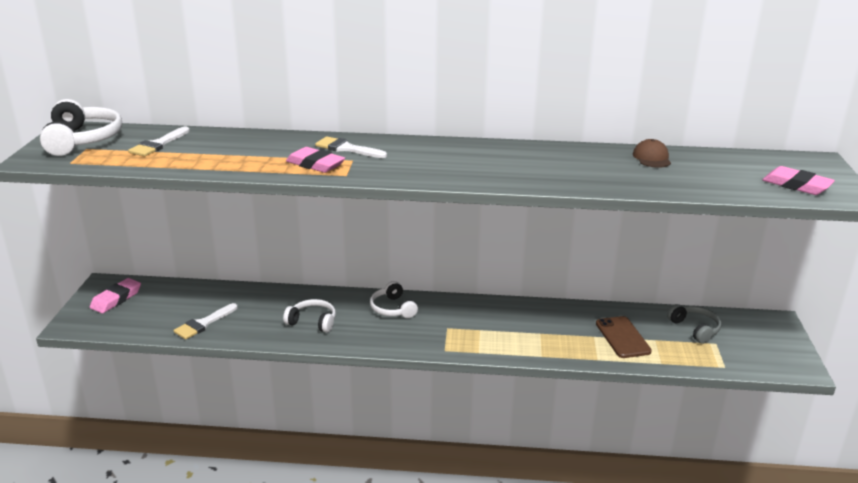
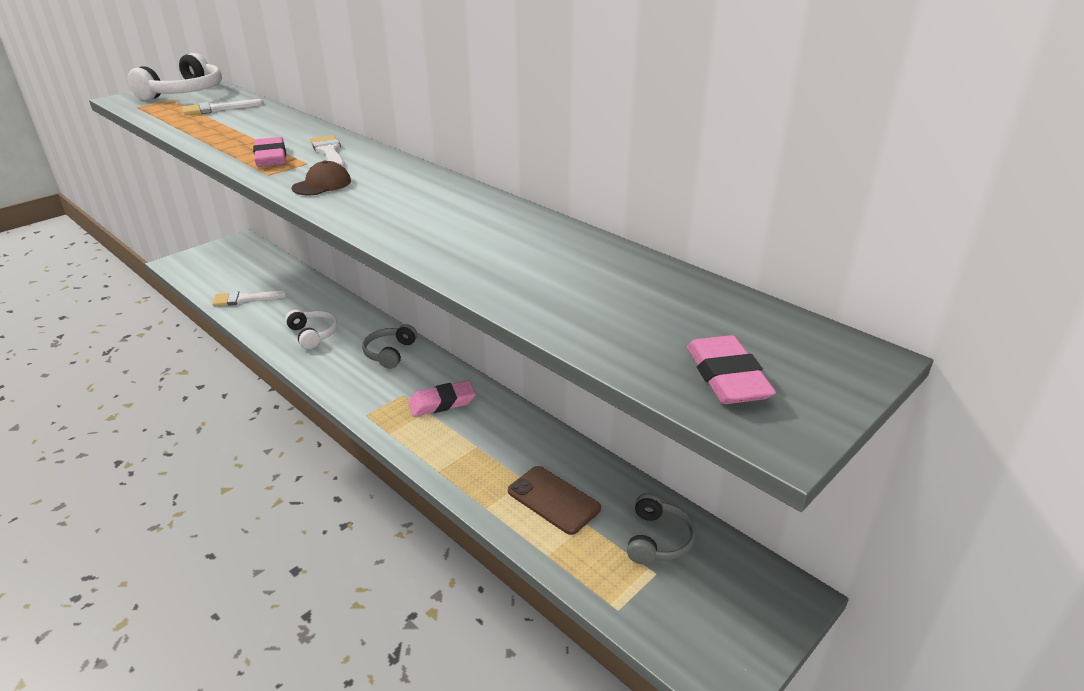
camera: 40 degrees right, 5 degrees up
pink eraser [90,278,141,313] -> pink eraser moved to [409,380,476,416]
white headphones [370,281,418,318] -> grey headphones [362,324,417,369]
brown phone [596,316,652,358] -> brown phone turned 75 degrees counterclockwise [508,466,601,535]
brown cap [633,139,671,168] -> brown cap moved to [292,161,351,195]

